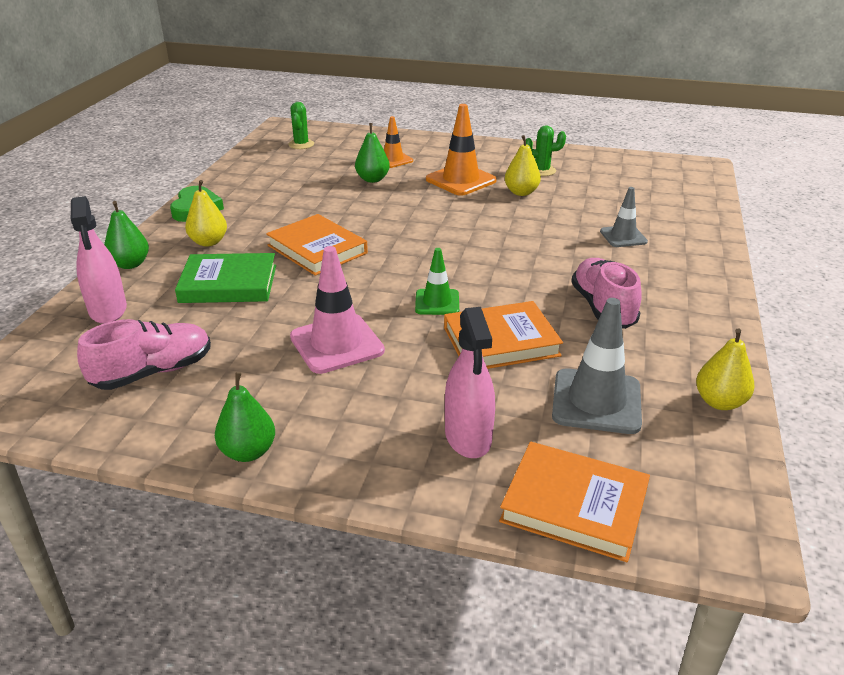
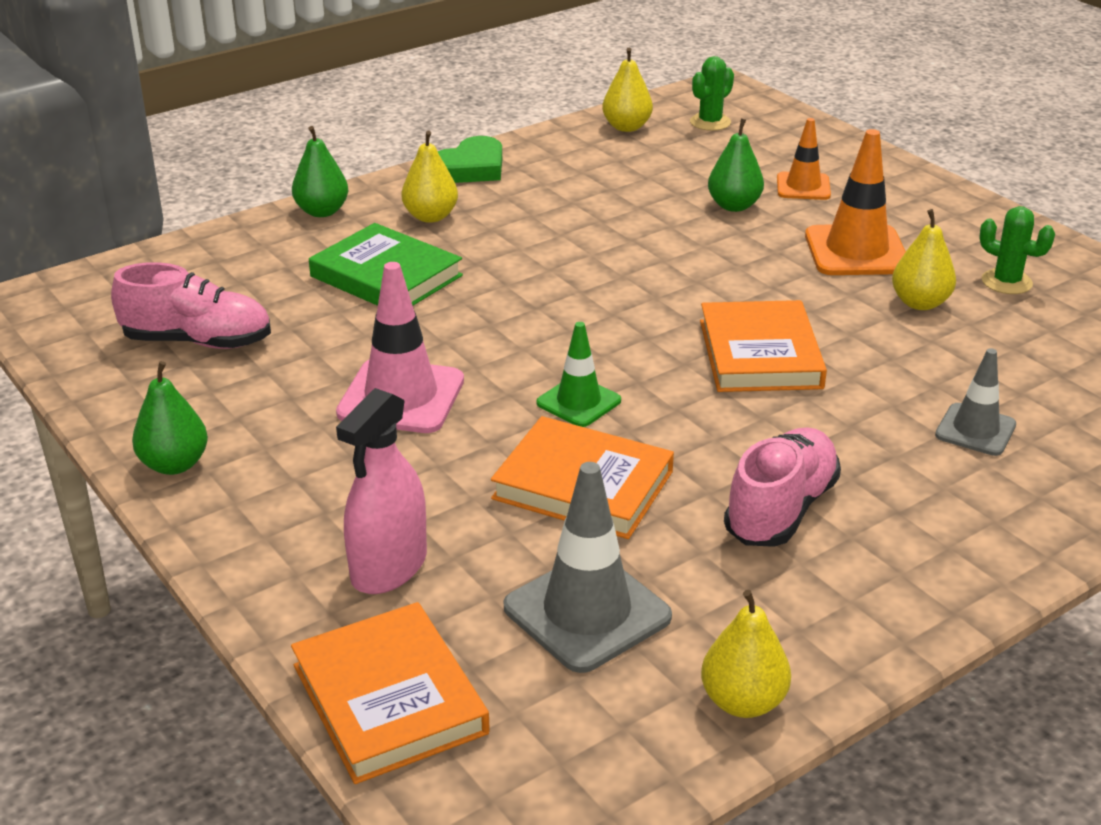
camera: 40 degrees right, 0 degrees up
pink spray bottle [71,196,127,324] -> none
orange book [266,214,368,276] -> orange book moved to [700,300,827,392]
none -> yellow pear [602,48,653,132]

